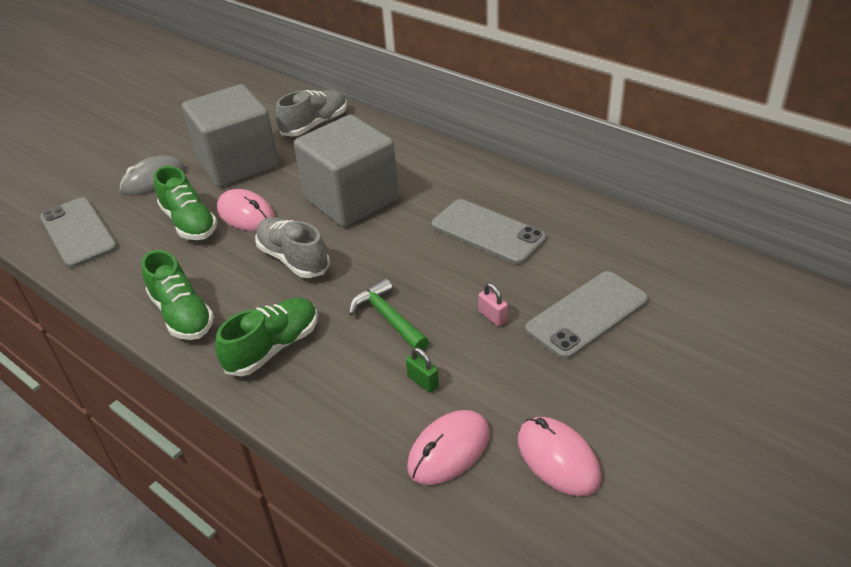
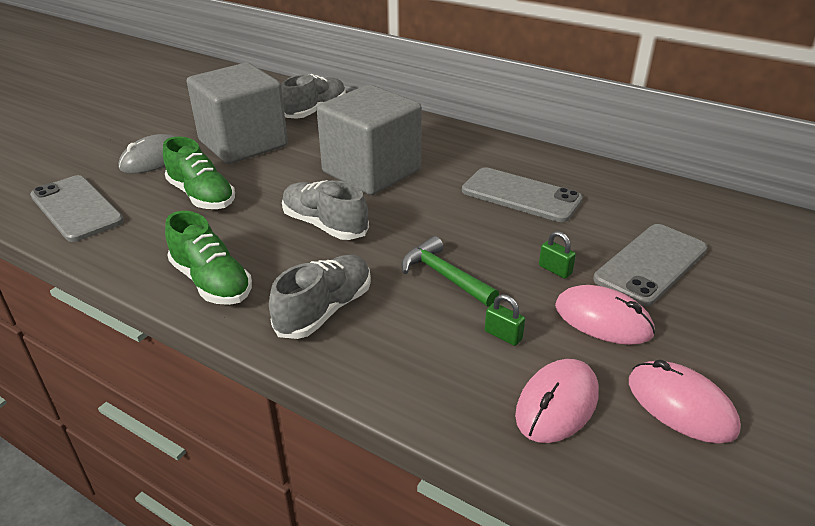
camera: 10 degrees left, 5 degrees down
green shoe [216,298,318,376] -> grey shoe [269,255,371,339]
pink mouse [217,189,275,231] -> pink mouse moved to [555,285,655,345]
pink padlock [478,283,508,326] -> green padlock [539,231,576,279]

